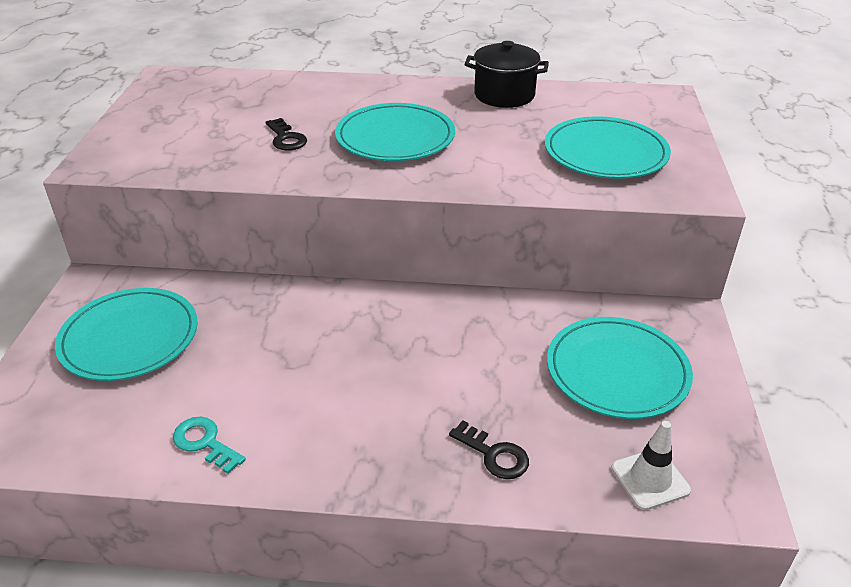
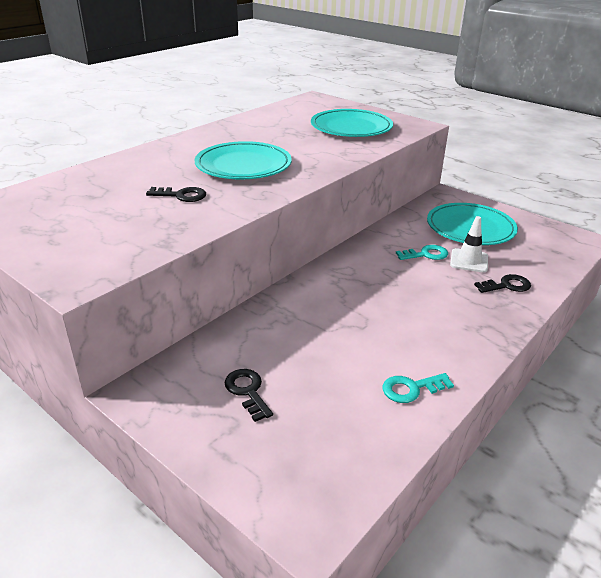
camera: 55 degrees left, 5 degrees down
turquoise plate [55,288,198,381] -> black key [225,369,273,422]
black pot [465,41,549,108] -> none
white traffic cone [611,421,691,510] -> white traffic cone moved to [450,216,488,272]
none -> turquoise key [396,245,448,260]

